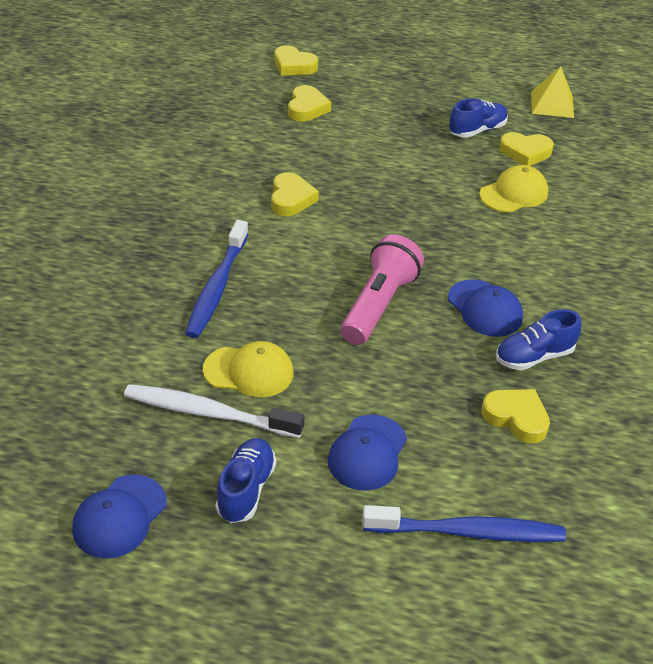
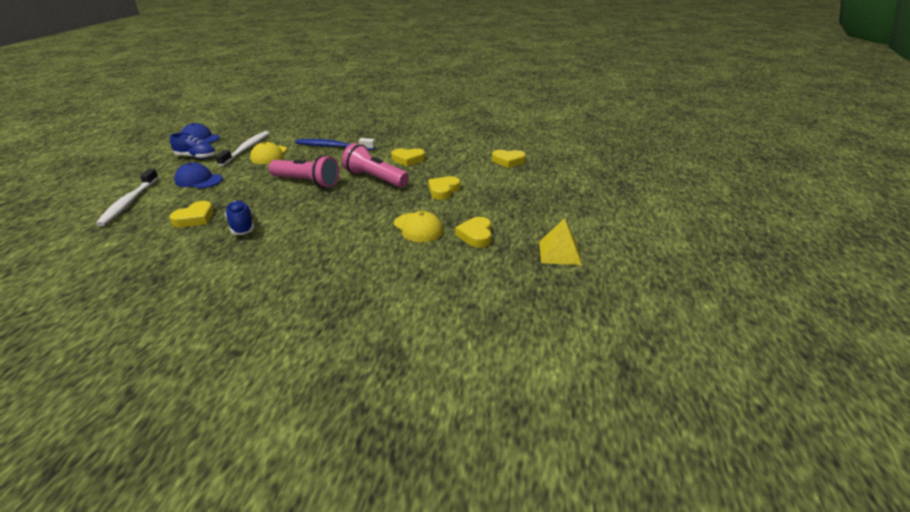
camera: 90 degrees right, 10 degrees down
yellow heart [274,45,318,76] -> yellow heart moved to [428,176,460,200]
blue toothbrush [362,505,566,542] -> white toothbrush [95,169,159,227]
blue cap [448,279,523,337] -> none
blue shoe [449,98,508,138] -> none
none -> pink flashlight [342,143,409,187]

